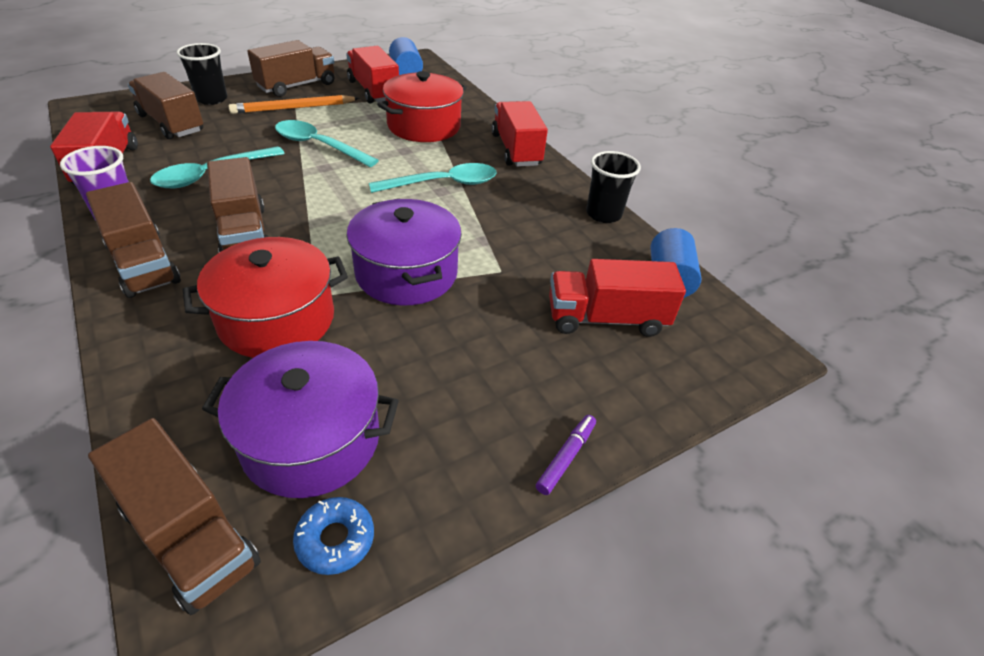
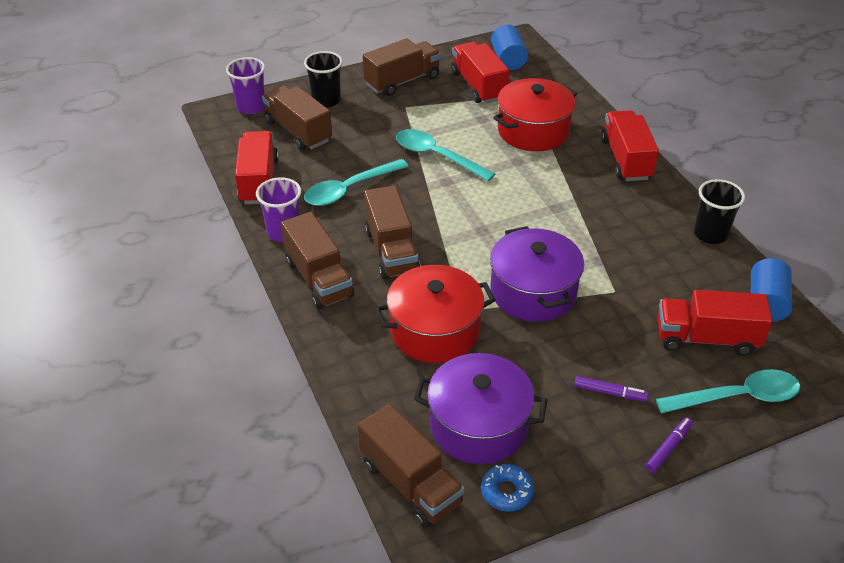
camera: 10 degrees right, 0 degrees up
orange pencil [228,95,359,114] -> none
turquoise spoon [369,163,497,193] -> turquoise spoon moved to [656,369,800,413]
none -> purple cup [226,57,265,114]
none -> purple marker [574,376,648,402]

